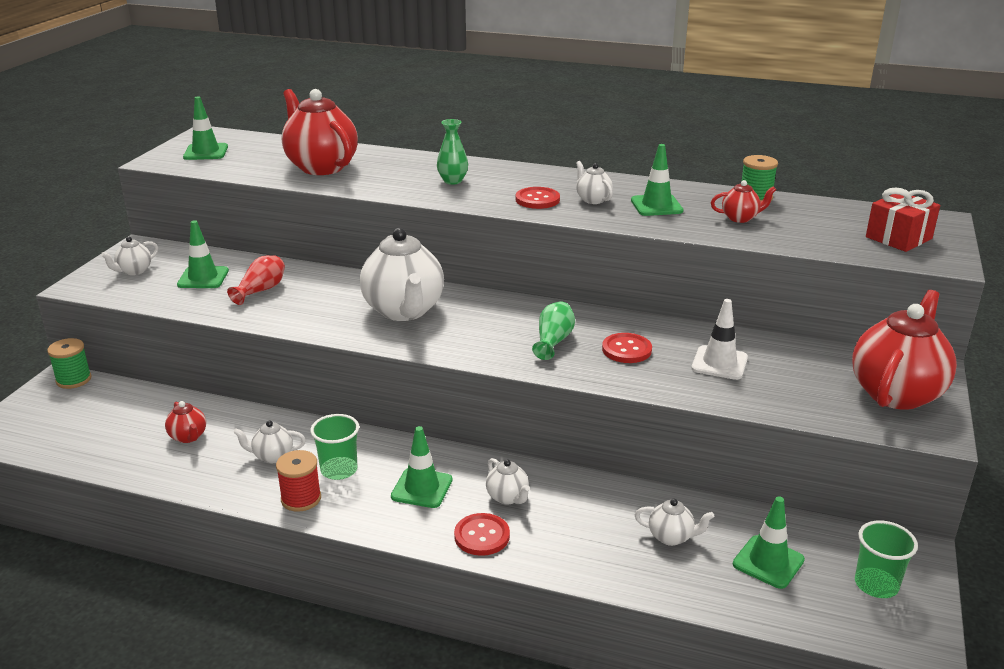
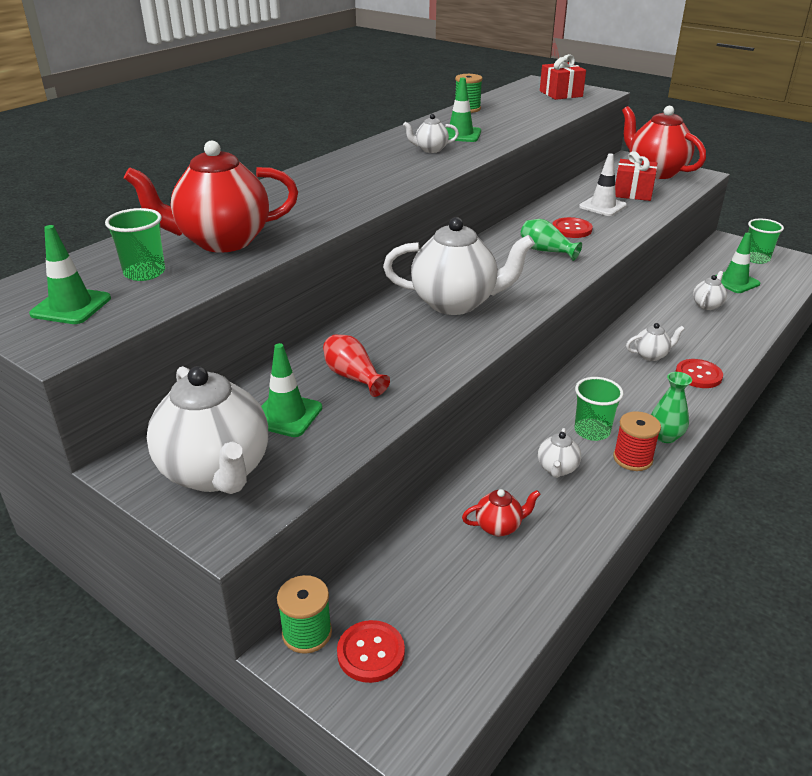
camera: 70 degrees left, 5 degrees up
white teapot [101,237,158,275] -> white teapot [147,366,268,494], size x2.21
green traffic cone [391,426,453,508] -> none
green vase [437,119,468,185] -> green vase moved to [651,372,692,443]
red button [516,187,560,209] -> red button moved to [337,620,405,683]
red teapot [711,180,776,223] -> none
none -> green cup [105,208,165,281]
none -> red gift [615,151,657,201]

